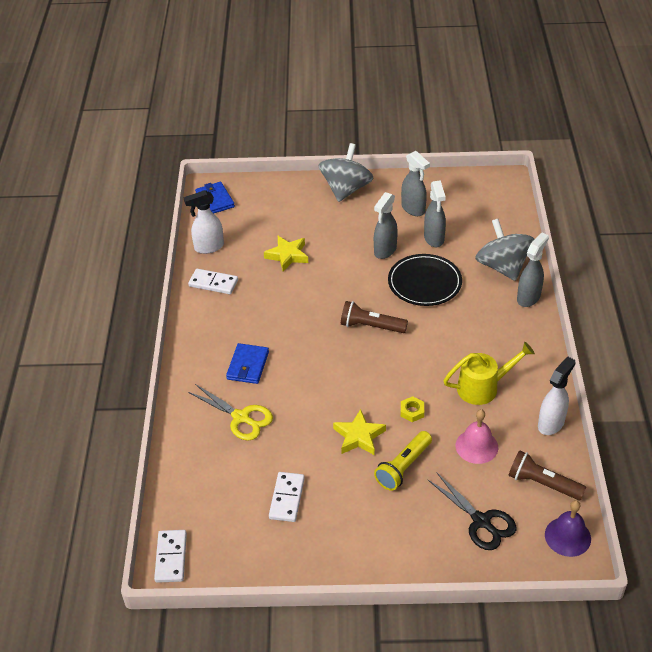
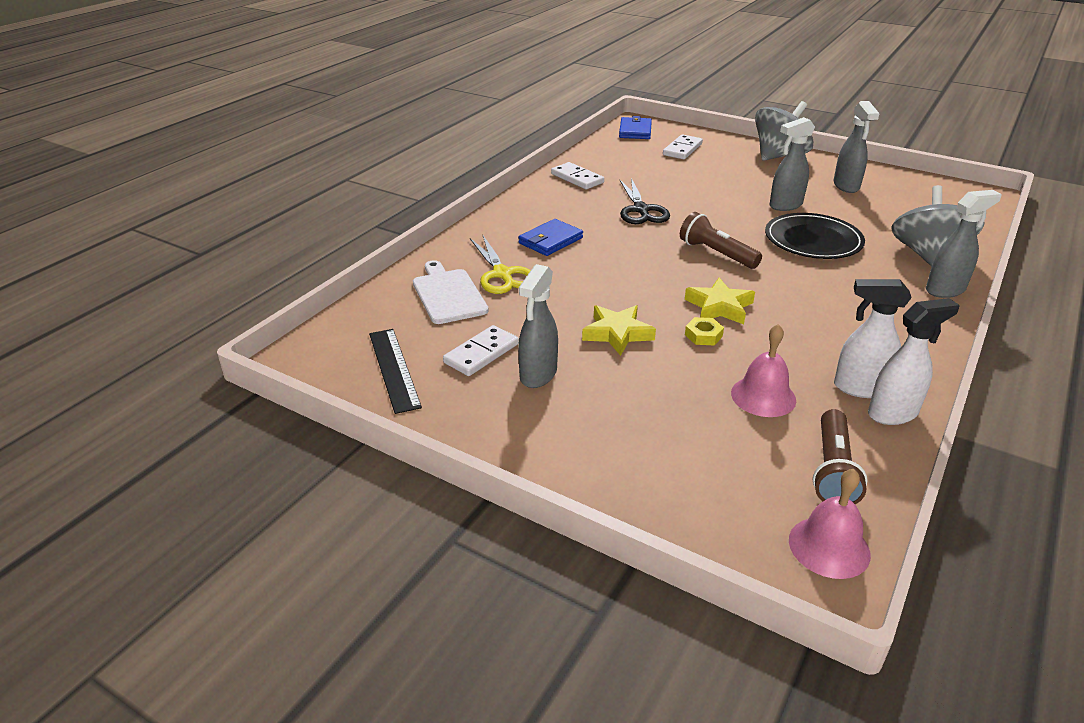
camera: 30 degrees right, 10 degrees down
white domino [154,530,187,583] -> white domino moved to [663,134,703,159]
white spray bottle [184,190,224,254] -> white spray bottle moved to [834,279,912,398]
yellow star [264,236,308,271] -> yellow star moved to [685,278,755,324]
yellow flashlight [374,431,432,491] -> none
grey spray bottle [424,180,446,247] -> grey spray bottle moved to [518,264,558,388]
black scissors [428,472,517,550] -> black scissors moved to [620,178,670,224]
yellow watering can [443,342,535,405] -> none
brown flashlight [508,450,586,500] -> brown flashlight turned 135 degrees counterclockwise [813,409,868,504]
purple bell [545,500,591,557] -> pink bell [789,469,871,579]
none -> black ruler [369,329,422,414]
none -> white cutting board [413,260,489,324]

